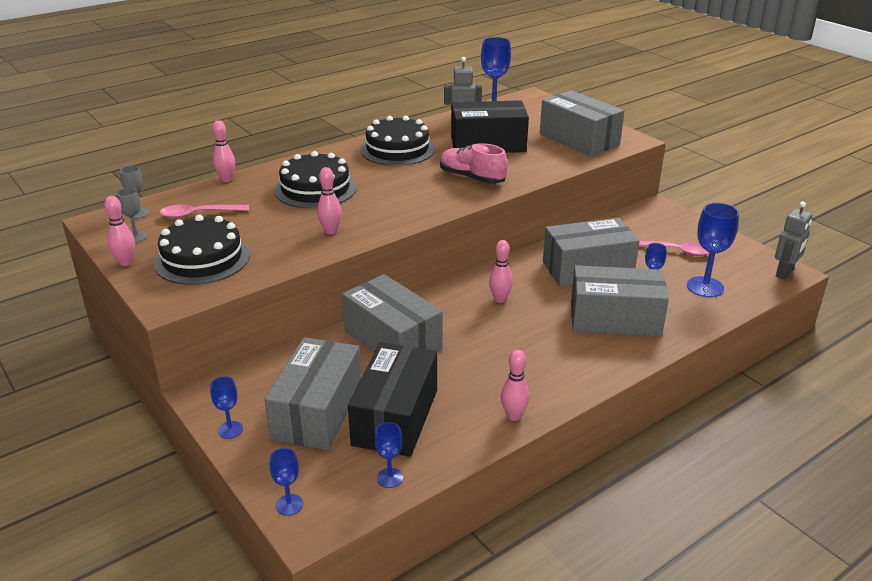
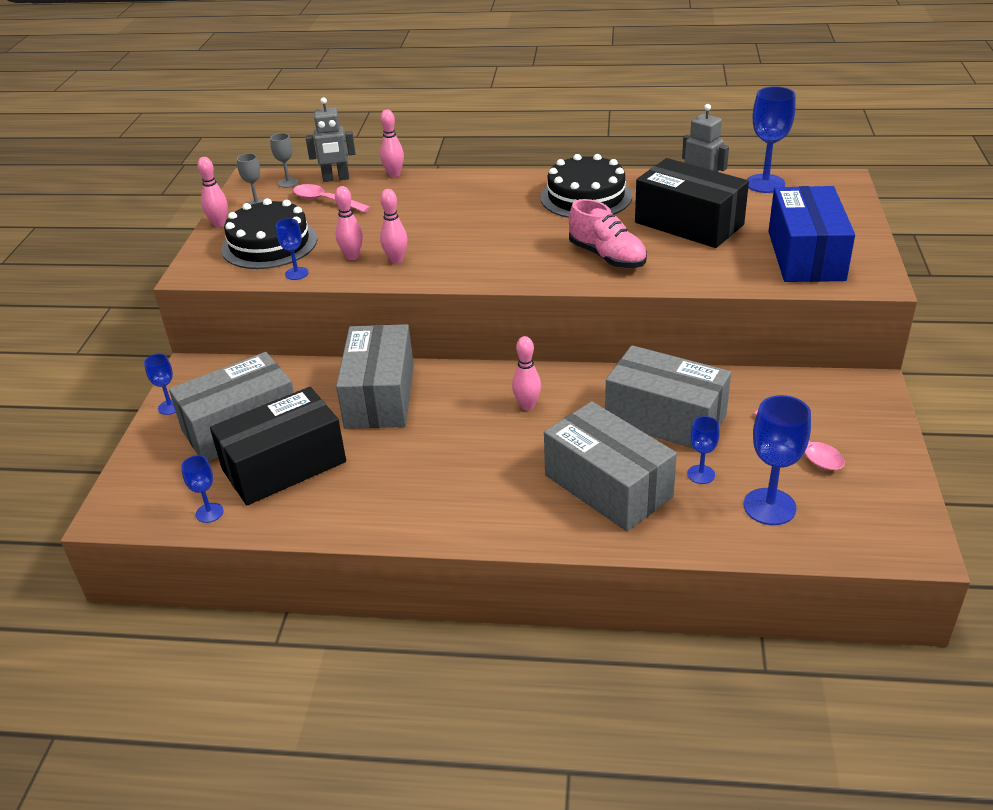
camera: 45 degrees right, 5 degrees up
blue goblet [270,448,303,516] -> blue goblet moved to [276,218,309,280]
black cake [274,151,356,209] -> none
pink shoe [440,143,508,184] -> pink shoe turned 150 degrees clockwise [569,199,647,268]
pink bowling pin [501,350,529,421] -> pink bowling pin moved to [335,186,363,260]
grey box [540,90,624,156] -> blue box [768,186,855,282]
grey robot [775,202,812,280] -> grey robot moved to [306,97,355,182]

